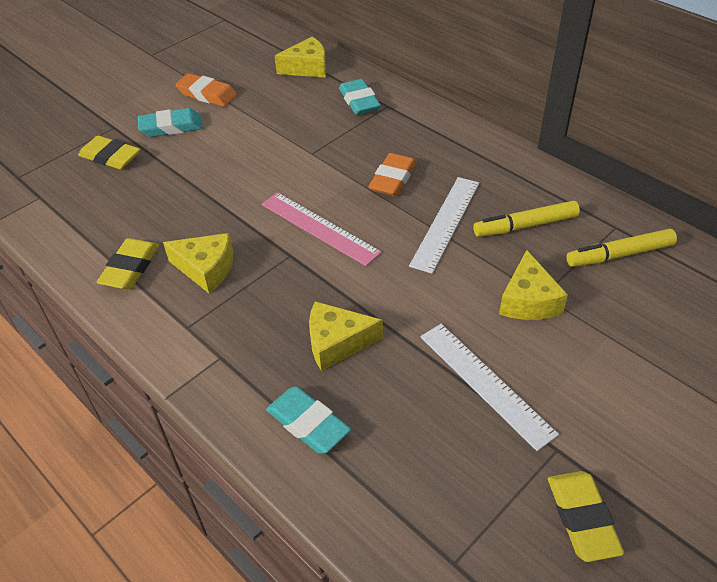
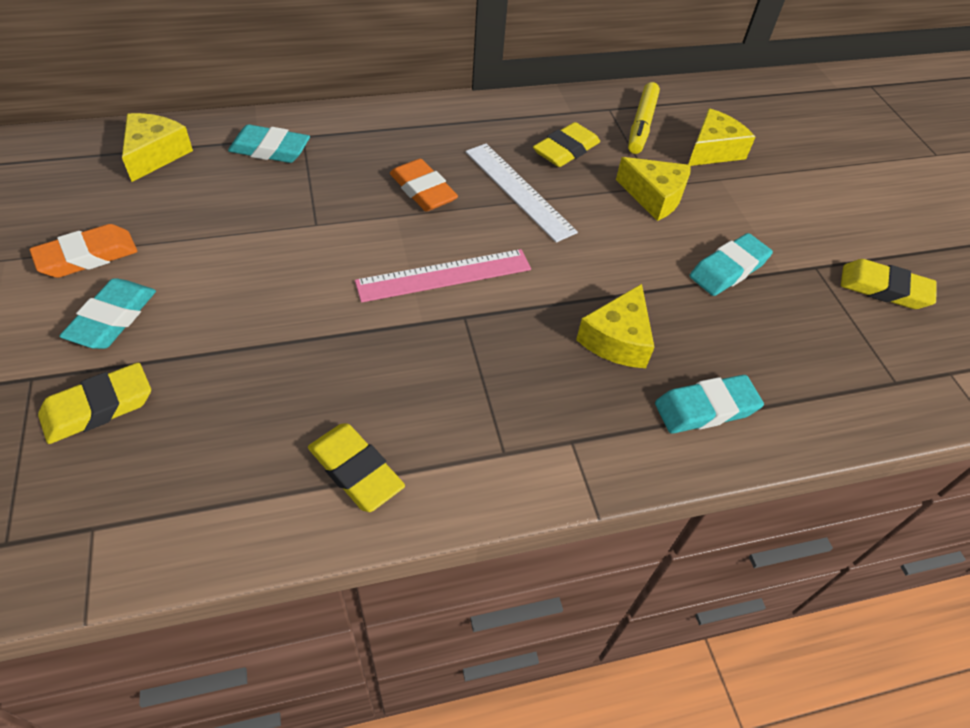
camera: 65 degrees left, 5 degrees up
yellow cheese [163,233,233,293] -> yellow cheese moved to [688,108,755,166]
white ruler [420,324,559,451] -> turquoise eraser [690,233,773,296]
yellow marker [473,201,580,237] -> yellow eraser [533,122,600,167]

